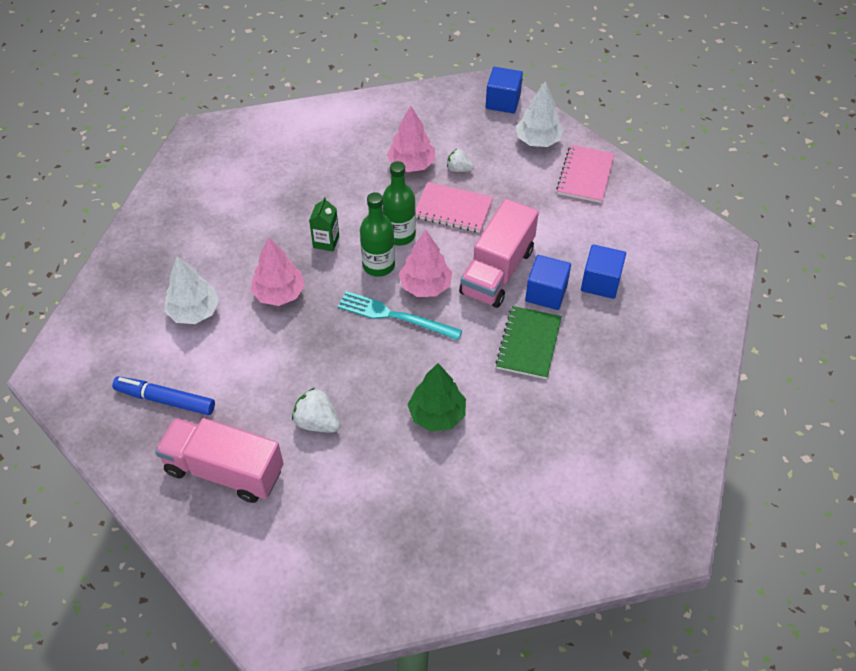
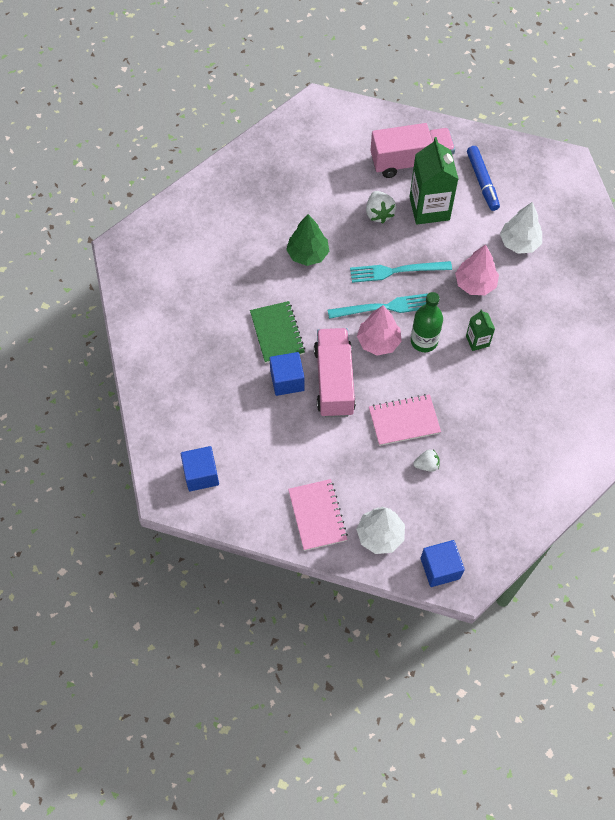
camera: 150 degrees right, 10 degrees up
blue marker [112,376,215,415] -> blue marker turned 90 degrees clockwise [467,146,500,211]
white strawberry [292,388,340,433] -> white strawberry turned 75 degrees clockwise [366,191,396,223]
green bottle [382,161,416,246] -> none
pink tree [387,106,435,172] -> none
blue cube [581,244,626,299] -> blue cube moved to [181,446,219,491]
none -> turquoise fork [350,261,452,283]
none -> green carton [410,137,458,225]

